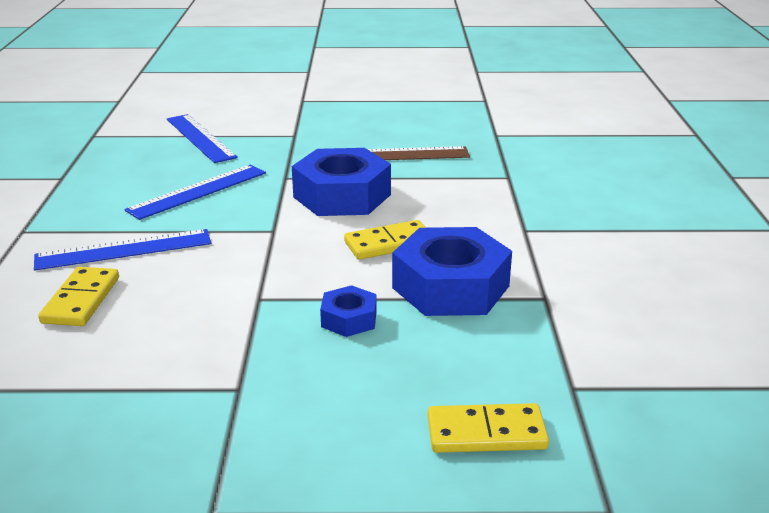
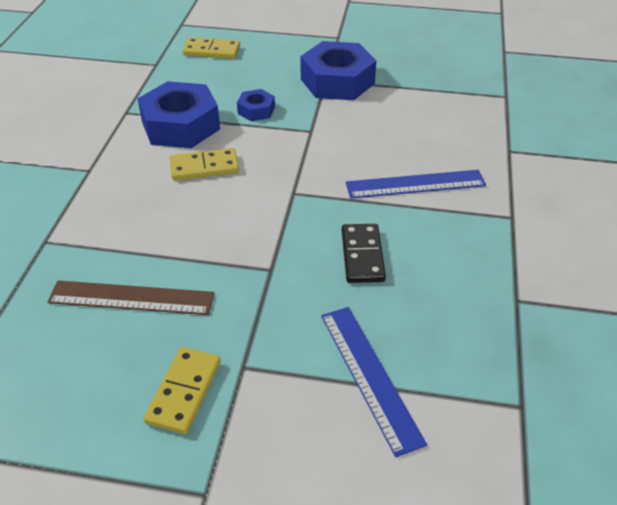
camera: 170 degrees left, 15 degrees up
yellow domino [38,267,119,326] -> yellow domino moved to [144,347,221,434]
blue ruler [124,164,266,220] -> black domino [342,224,386,283]
blue nut [292,148,391,216] -> blue nut moved to [300,41,376,100]

